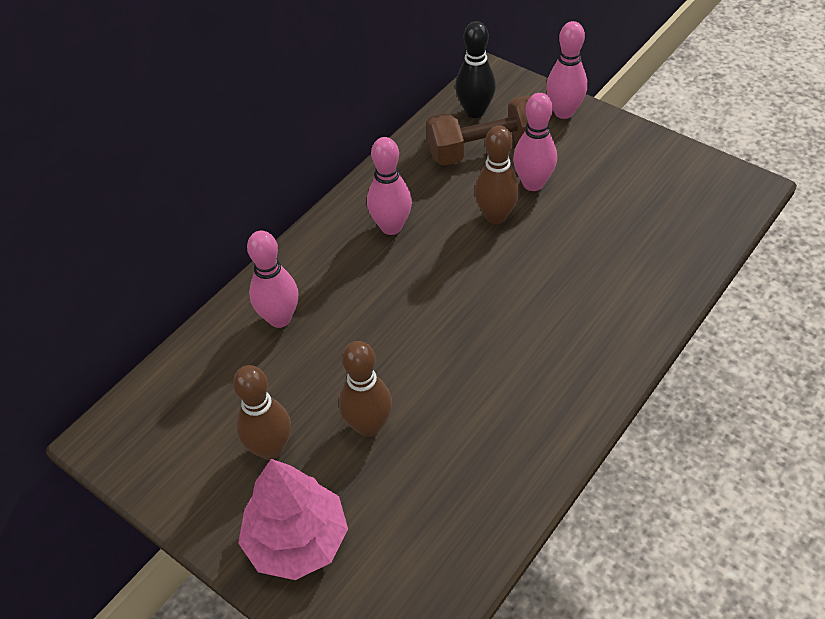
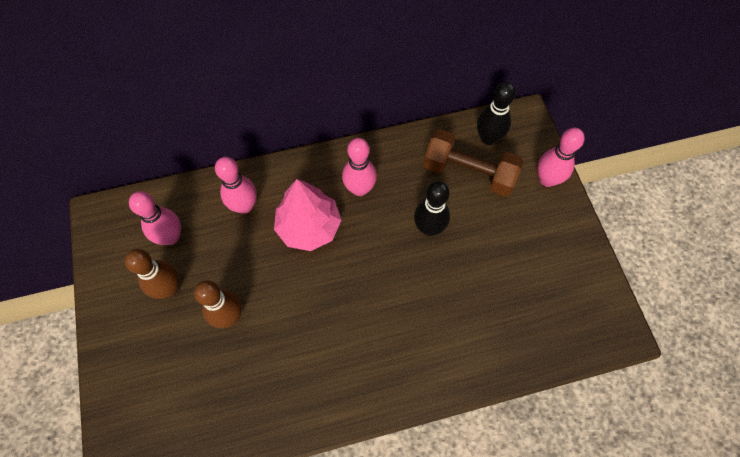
camera: 35 degrees right, 15 degrees up
pink tree [238,459,348,580] -> pink tree moved to [274,179,341,251]
brown bowling pin [474,126,520,224] -> black bowling pin [414,181,450,236]
pink bowling pin [513,93,557,191] -> pink bowling pin moved to [129,191,181,245]

